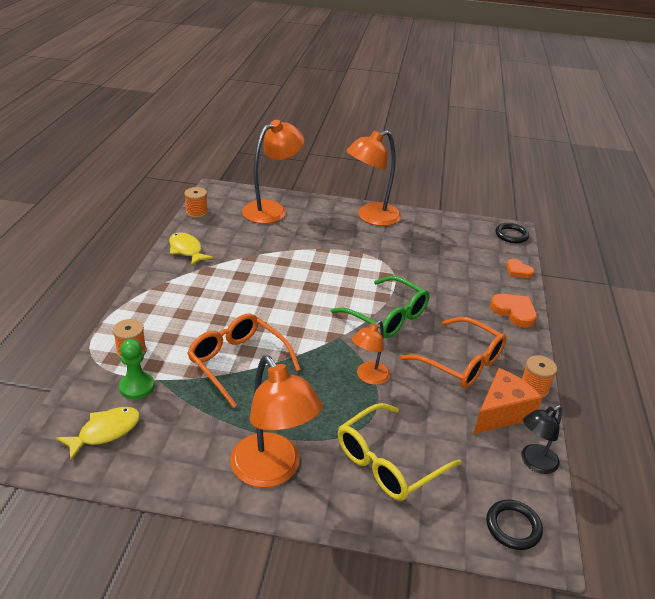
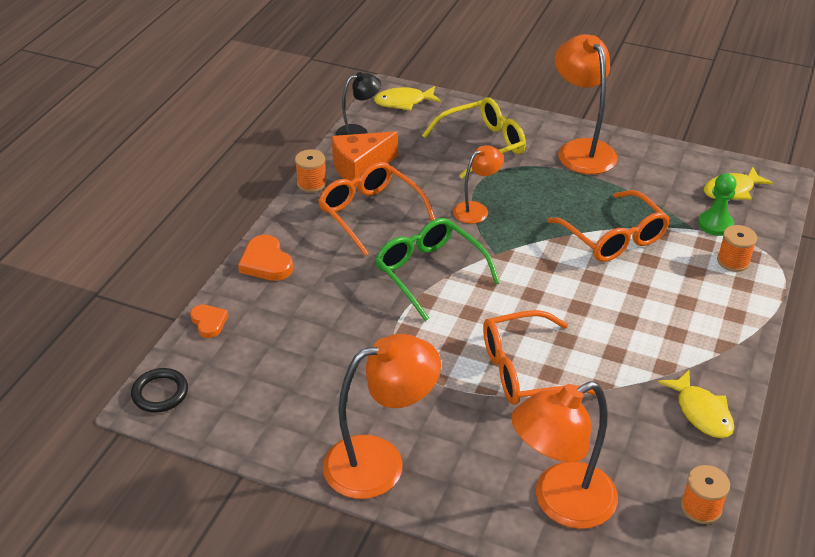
camera: 165 degrees left, 5 degrees up
black ring [486,500,543,550] -> yellow fish [374,86,441,111]
none -> orange glasses [483,310,596,405]

